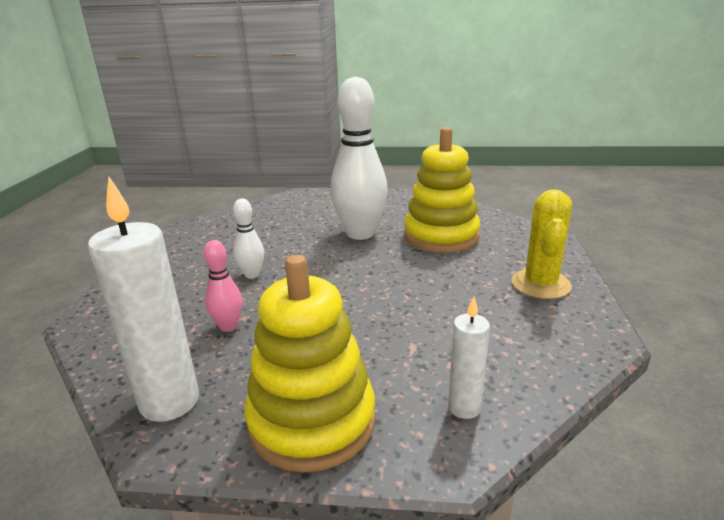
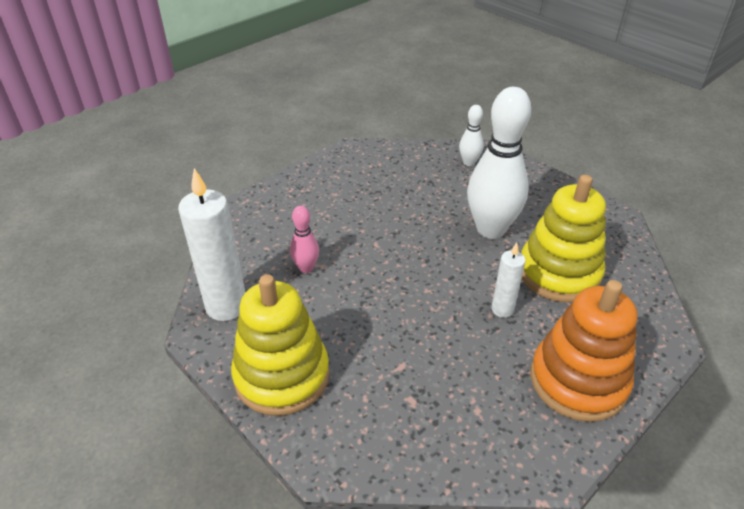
camera: 40 degrees right, 15 degrees up
white bowling pin [233,199,264,279] -> white bowling pin moved to [459,105,484,166]
white candle [448,297,490,419] -> white candle moved to [491,243,526,318]
yellow cactus [511,189,572,299] -> orange stacking toy [531,280,637,422]

